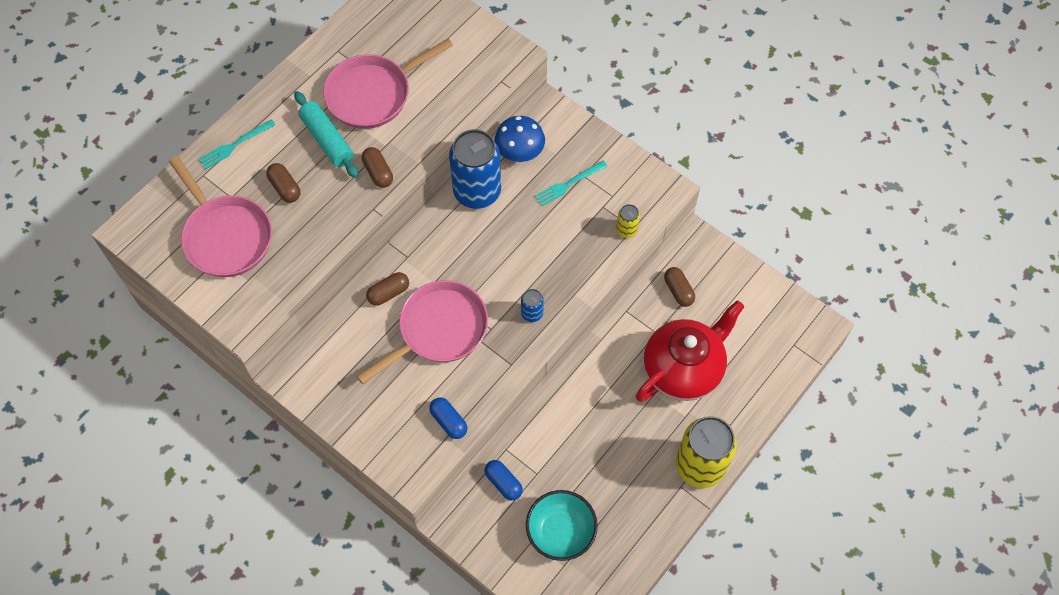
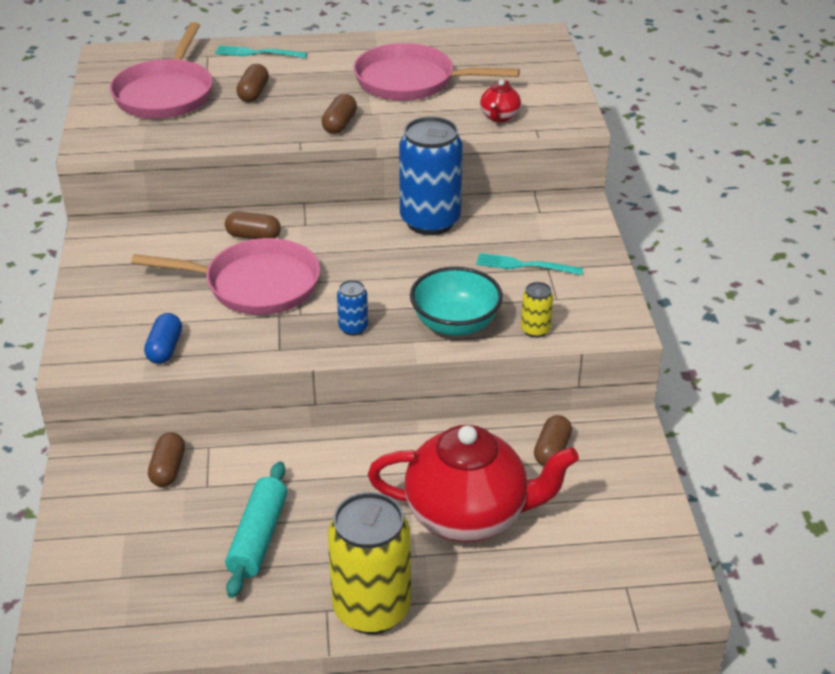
camera: 45 degrees right, 25 degrees down
turquoise rolling pin [294,91,358,178] -> turquoise rolling pin moved to [225,461,287,598]
blue capsule [484,460,523,500] -> brown capsule [148,432,185,487]
blue mushroom [495,116,545,162] -> none
turquoise bowl [526,490,598,561] -> turquoise bowl moved to [410,267,503,336]
none -> red teapot [480,80,521,122]

